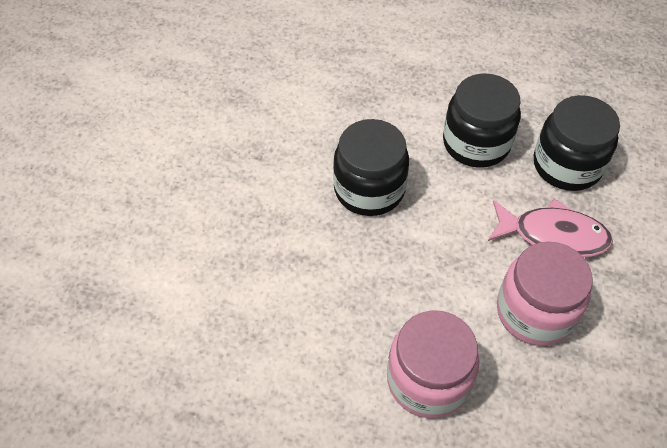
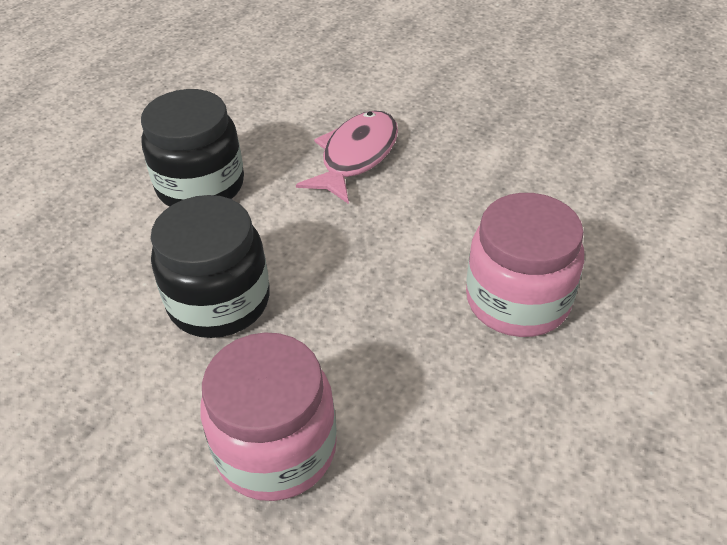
camera: 75 degrees left, 10 degrees down
pink jar [497,241,593,346] -> pink jar moved to [201,332,337,501]
black jar [534,95,620,191] -> none

